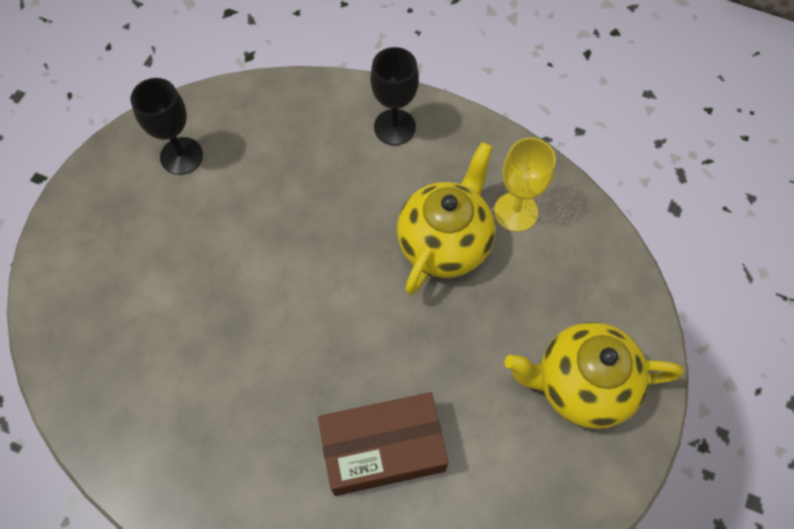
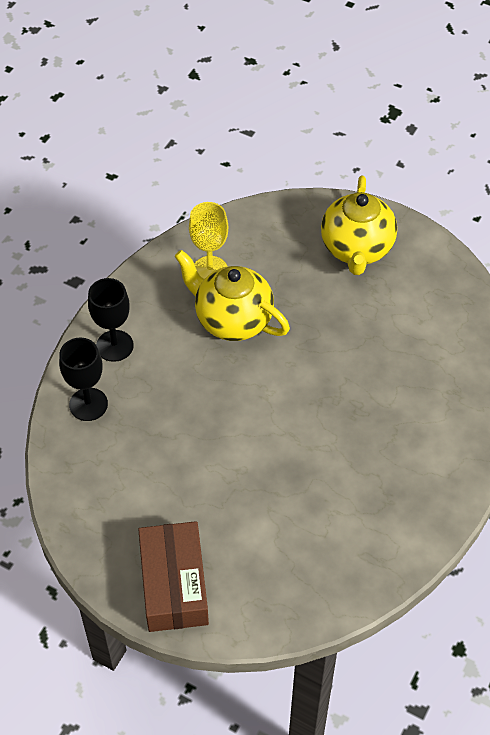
camera: 85 degrees left, 10 degrees down
black goblet [131,78,203,175] -> black goblet moved to [59,338,108,421]
brown box [318,392,448,496] -> brown box moved to [138,521,209,632]

